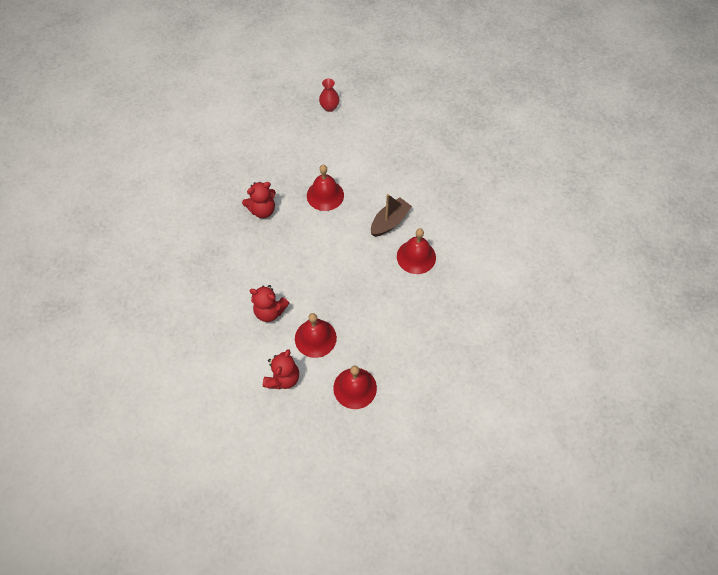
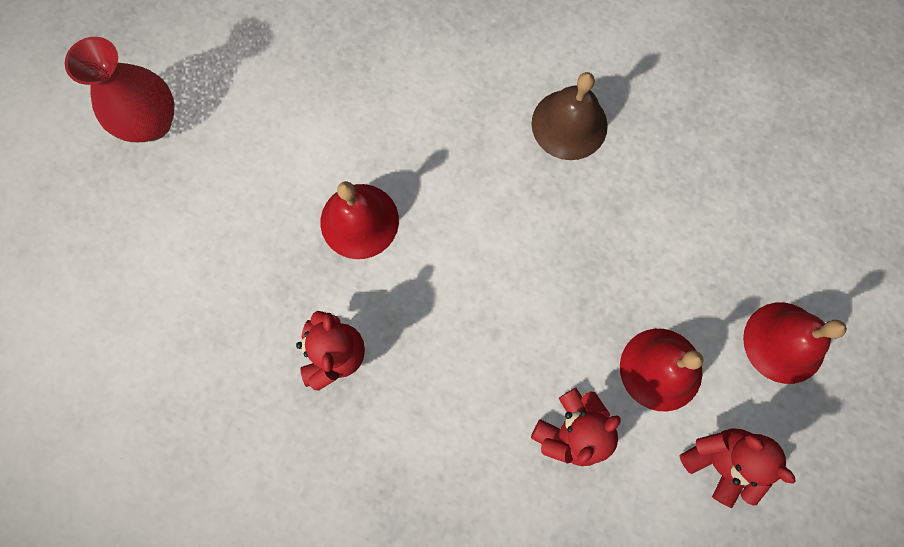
camera: 65 degrees left, 15 degrees up
red vase [319,78,339,112] -> red vase [65,37,175,142], size x1.63
brown boat [371,194,412,237] -> none
red bell [397,228,436,274] -> brown bell [532,72,608,160]

